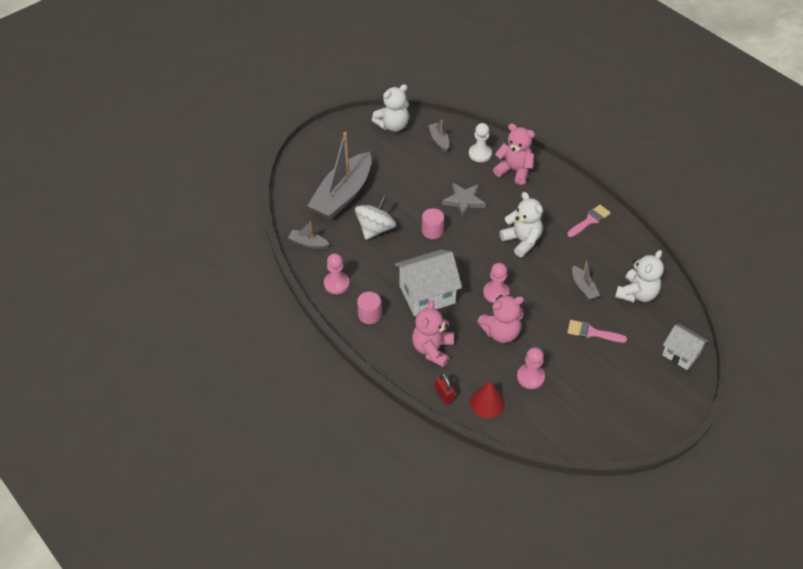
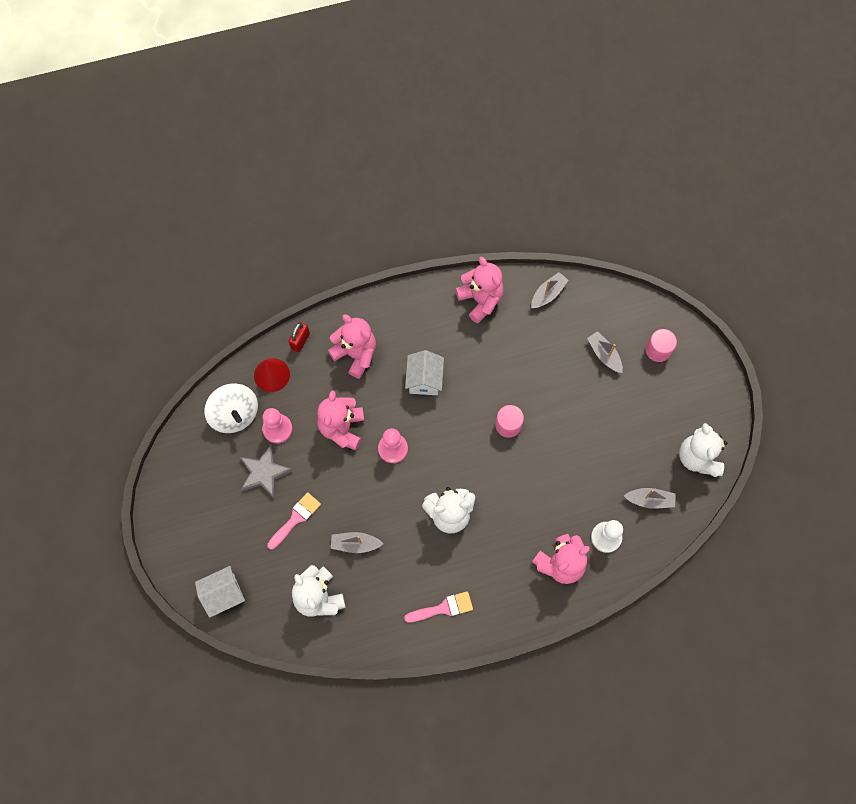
camera: 115 degrees right, 20 degrees up
grey boat [307,132,372,219] -> grey boat [587,331,623,373], size x0.43
pink pawn [324,253,350,294] -> pink teddy bear [455,257,504,324]
white spinning top [355,195,396,240] -> white spinning top moved to [204,383,258,433]
pink cylinder [357,292,381,324] -> pink cylinder moved to [646,329,677,362]
white house [395,250,462,316] -> white house [405,350,444,395], size x0.62
red padlock [435,373,455,405] -> red padlock turned 60 degrees counterclockwise [288,322,310,352]
grey star [442,182,486,218] -> grey star moved to [240,445,293,498]
pink brush [567,205,611,237] -> pink brush turned 90 degrees counterclockwise [404,591,473,622]

